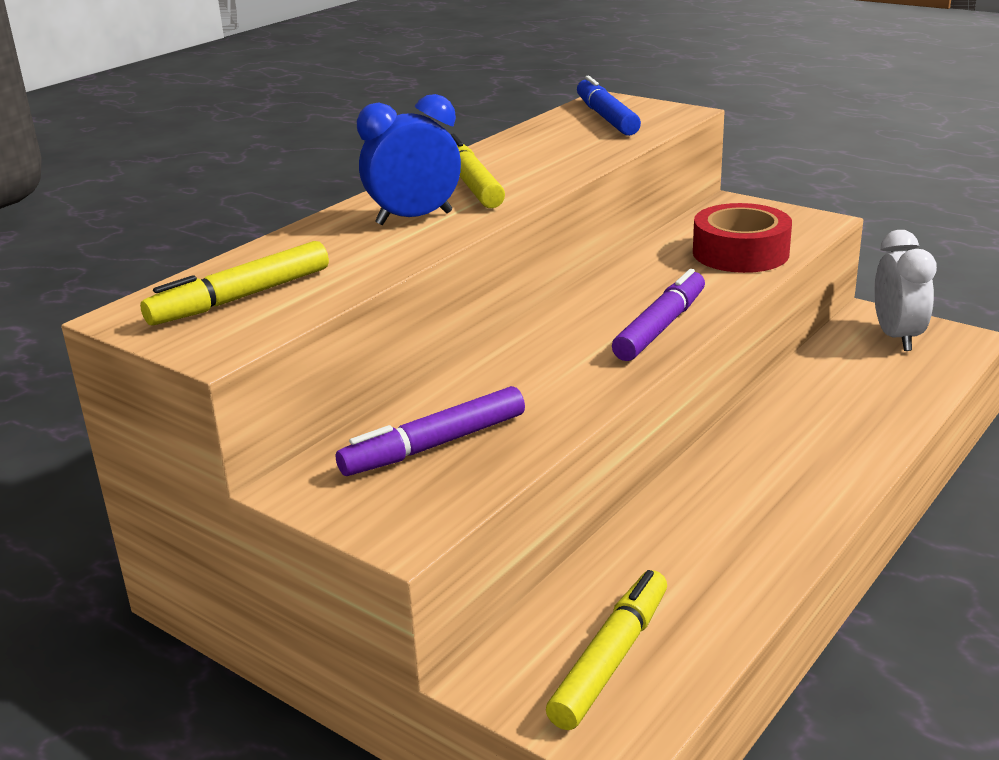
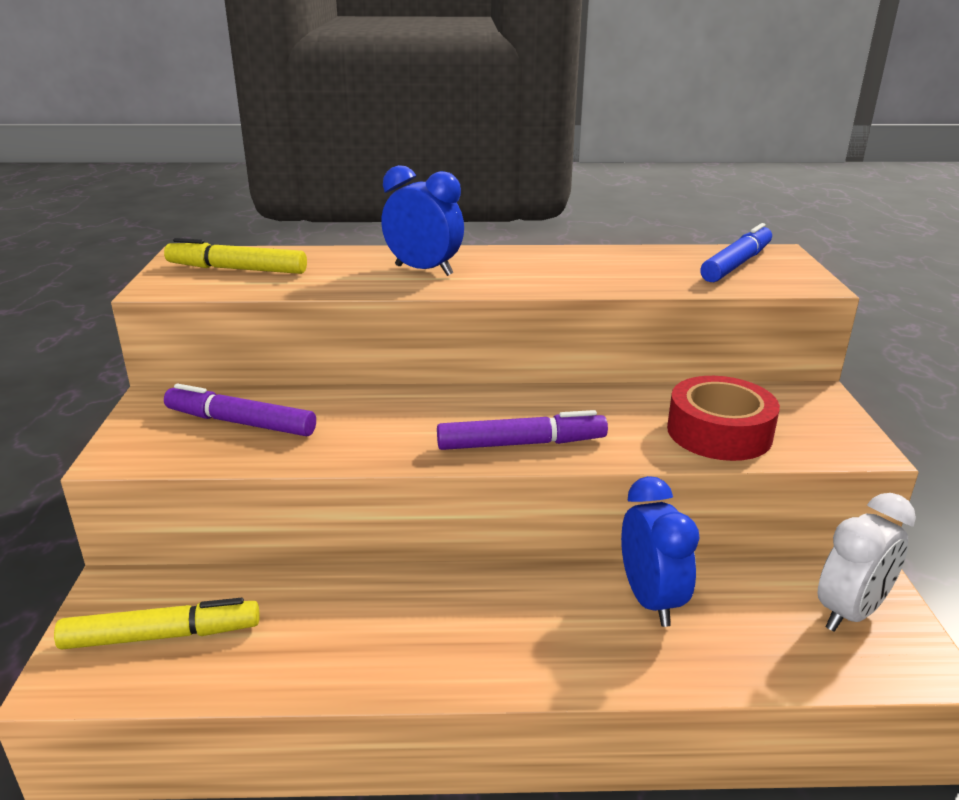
camera: 50 degrees right, 0 degrees up
yellow marker [450,134,505,208] -> none
none -> blue clock [621,476,700,627]

